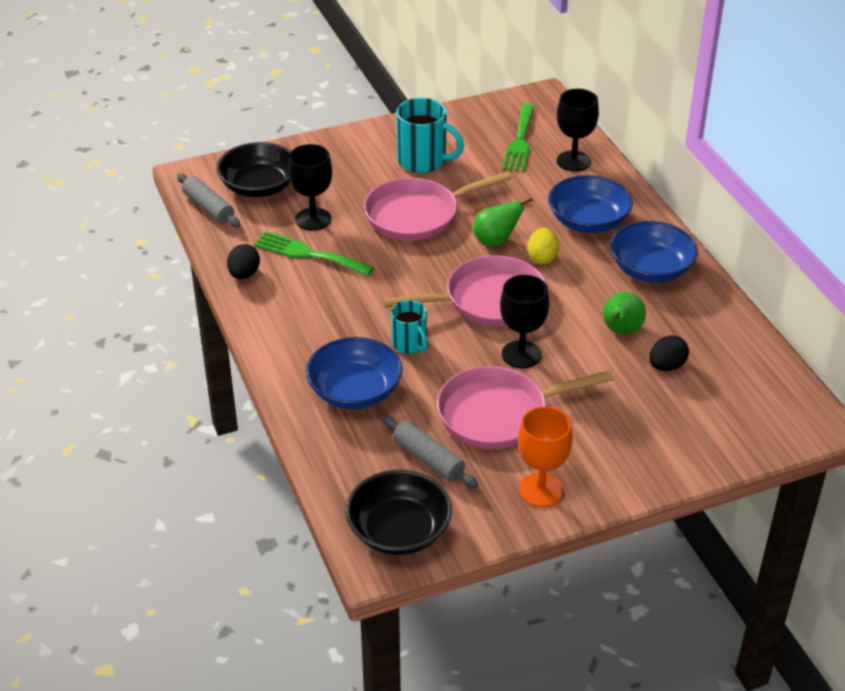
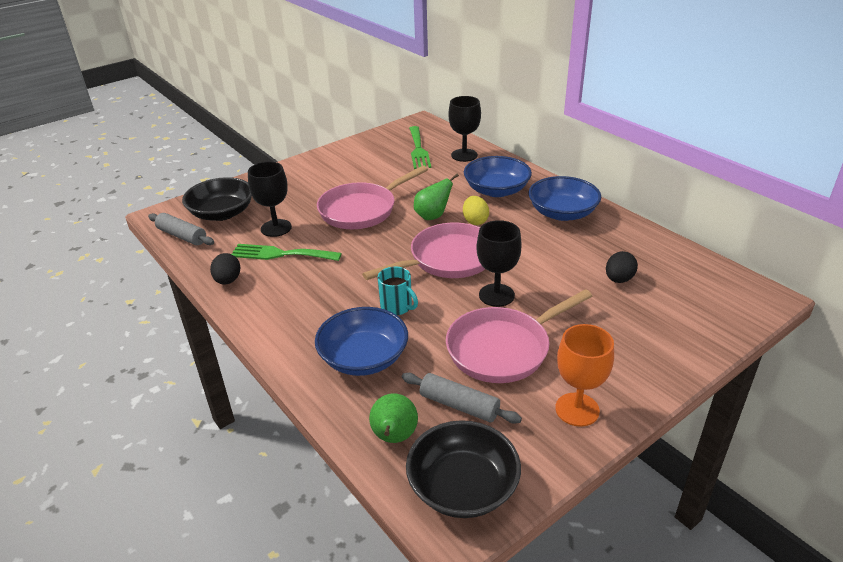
camera: 15 degrees left, 5 degrees down
turquoise mug [396,98,464,173] -> none
green pear [603,292,646,334] -> green pear moved to [369,393,418,443]

